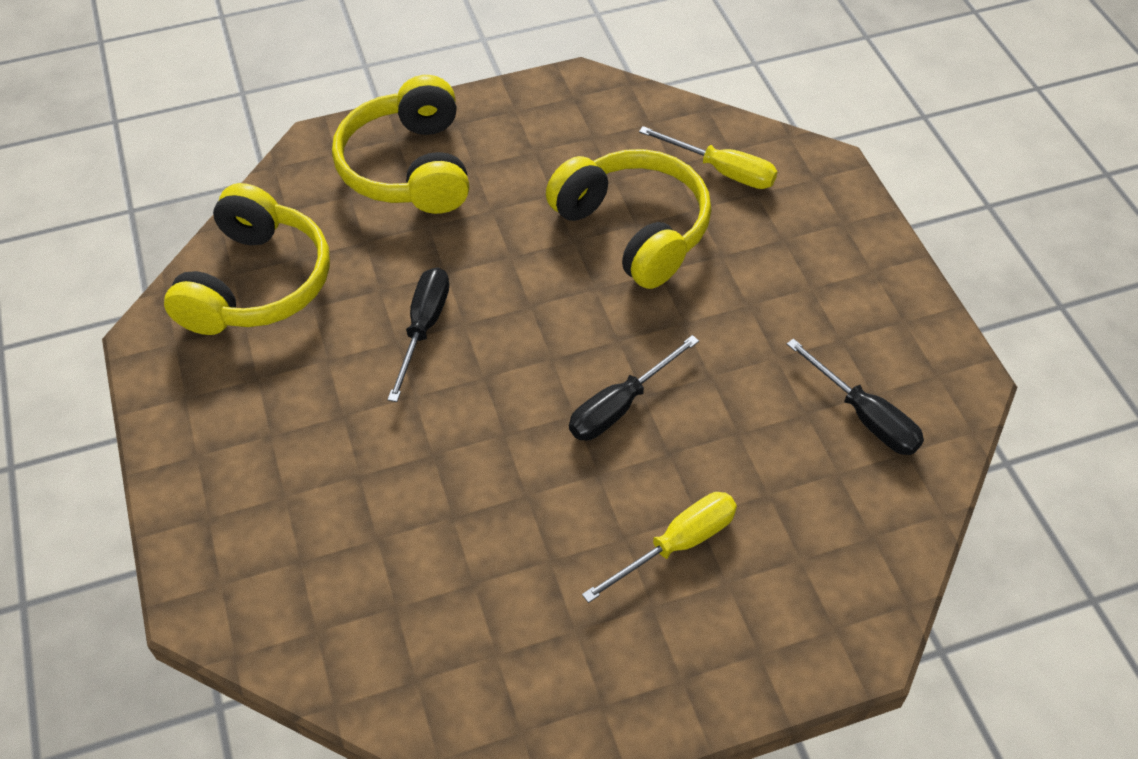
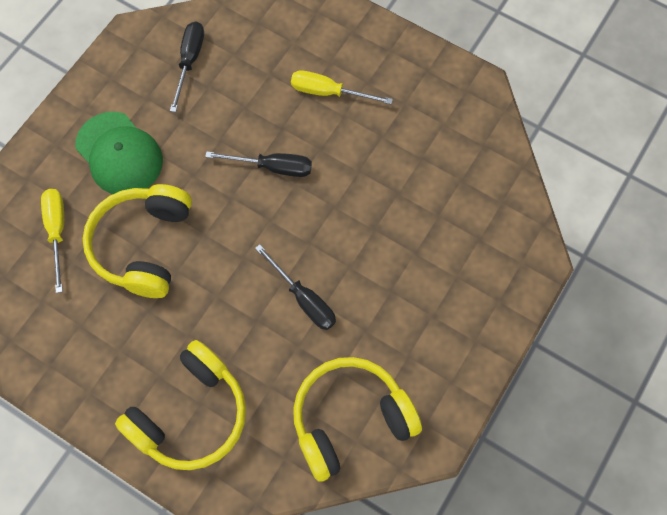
camera: 130 degrees left, 15 degrees up
black screwdriver [387,267,449,402] -> black screwdriver turned 105 degrees counterclockwise [255,244,336,330]
none -> green cap [75,112,163,194]

